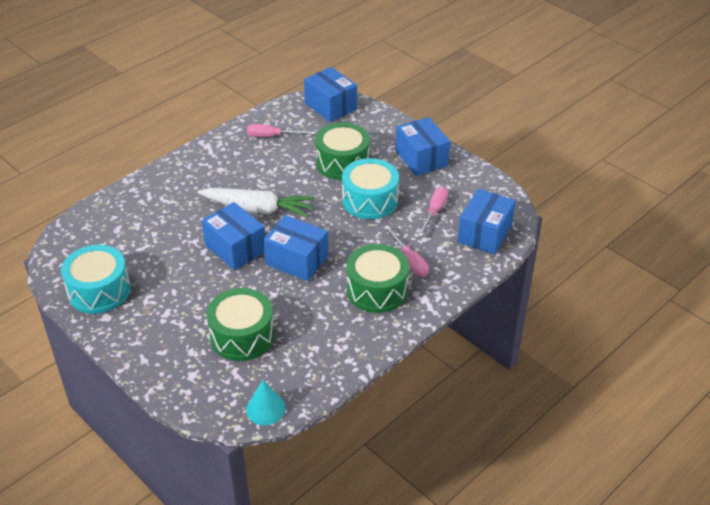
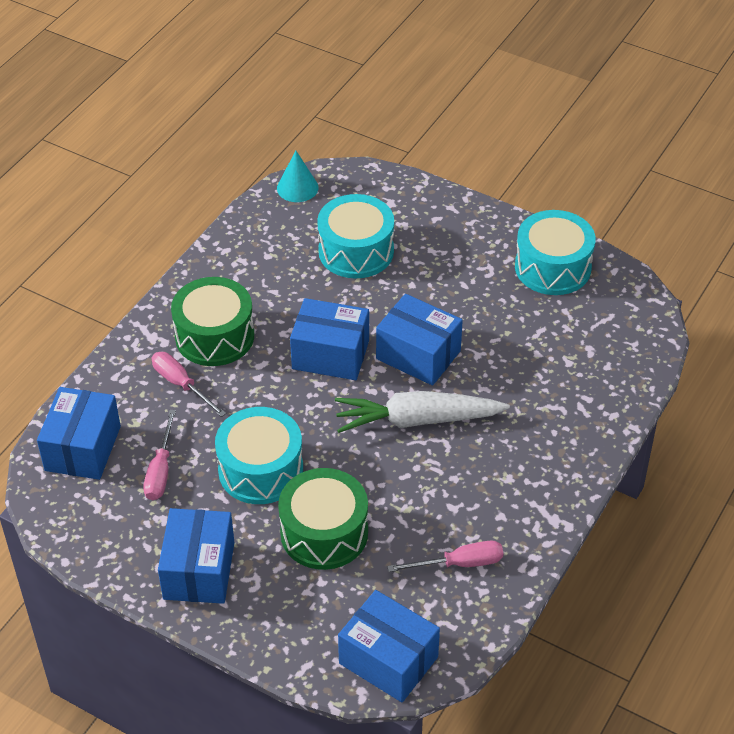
camera: 165 degrees right, 5 degrees up
green drum [206,288,275,361] -> turquoise drum [317,194,394,278]
blue box [396,117,450,176] -> blue box turned 45 degrees clockwise [158,508,234,604]

